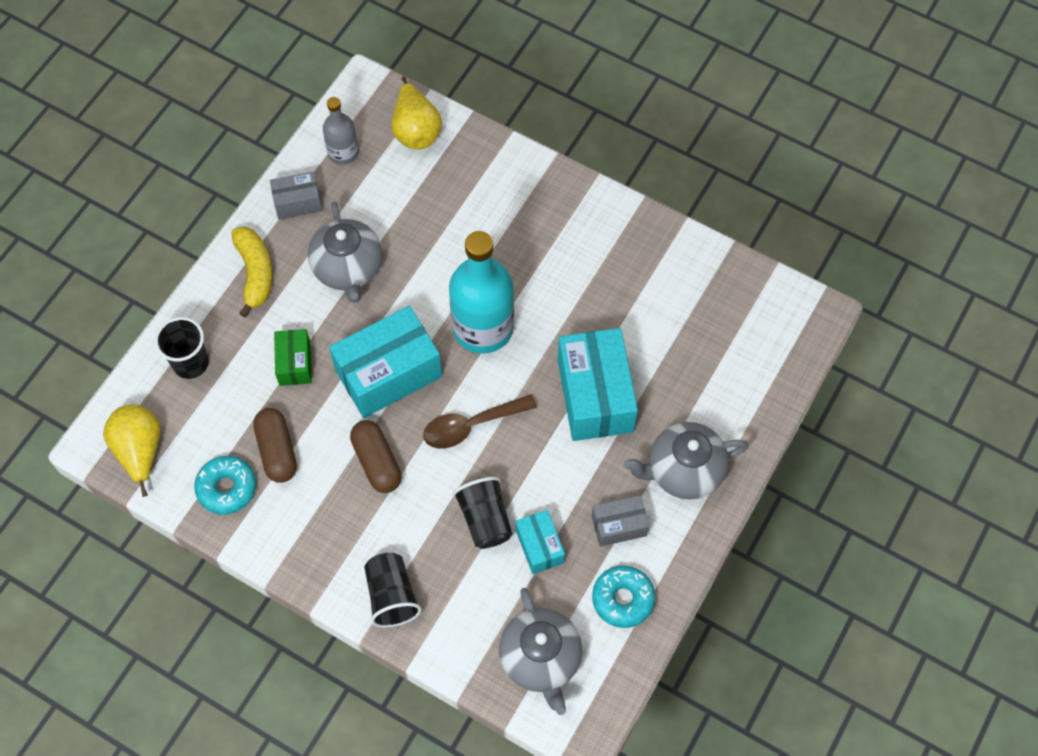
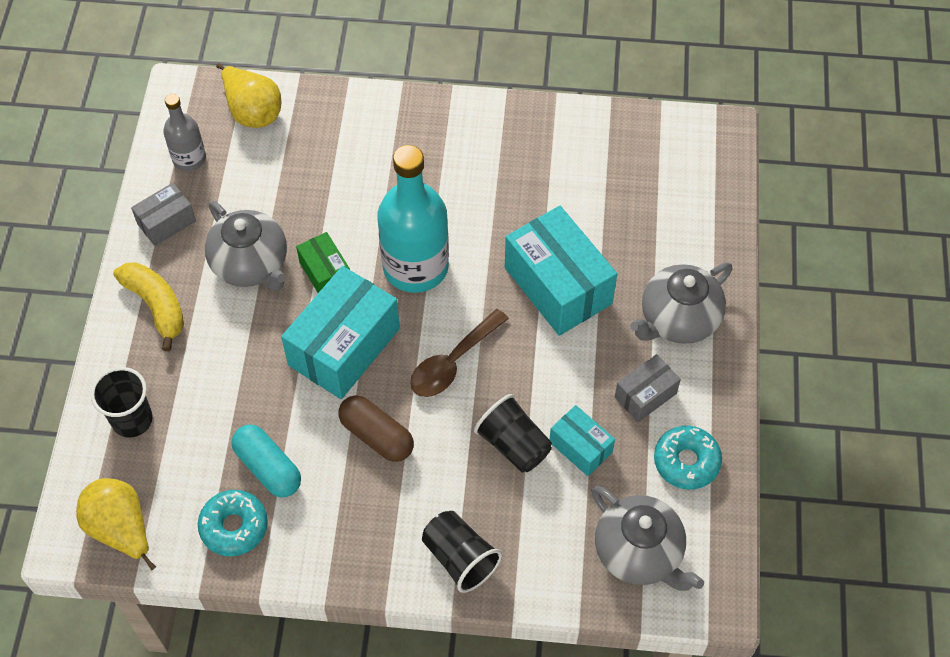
camera: 25 degrees left, 5 degrees down
brown capsule [253,408,297,483] -> turquoise capsule [232,425,301,497]
green box [274,329,312,386] -> green box moved to [296,232,350,293]

